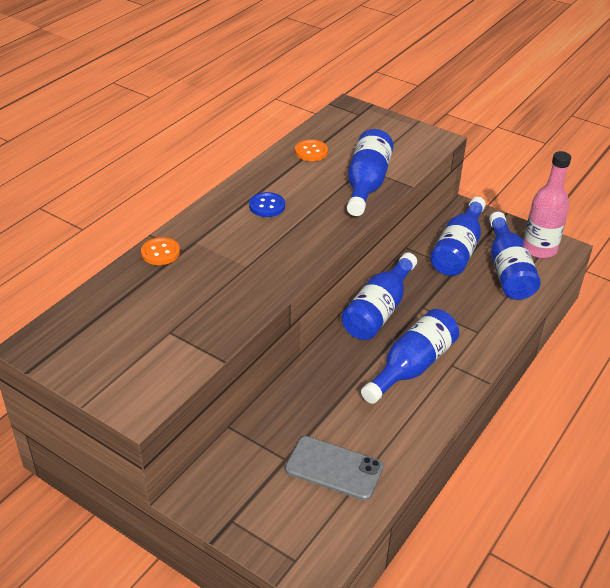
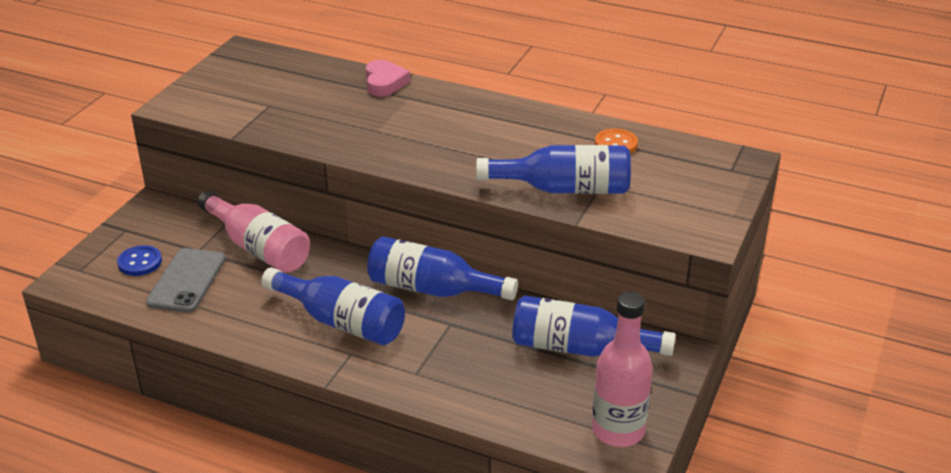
camera: 80 degrees right, 5 degrees down
orange button [141,237,180,265] -> pink heart [366,60,410,97]
blue button [249,192,285,217] -> blue button moved to [117,245,162,276]
blue bottle [489,212,541,300] -> none
none -> pink bottle [197,191,310,273]

